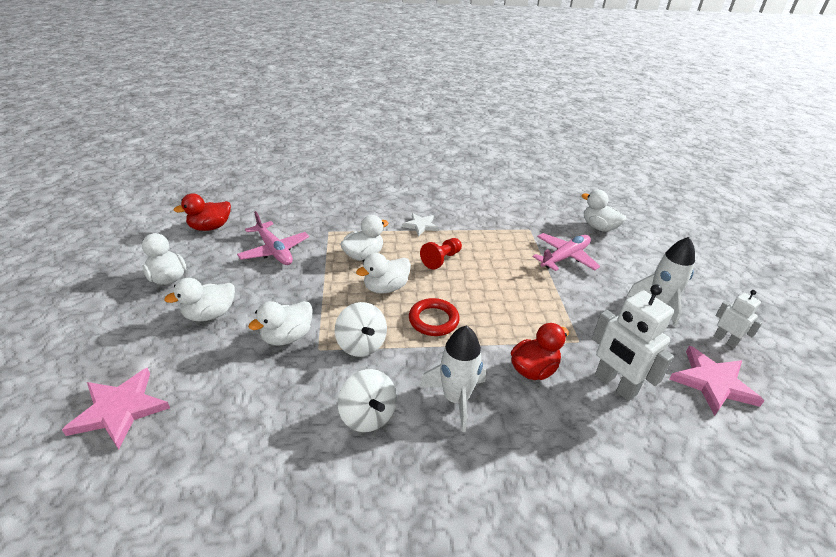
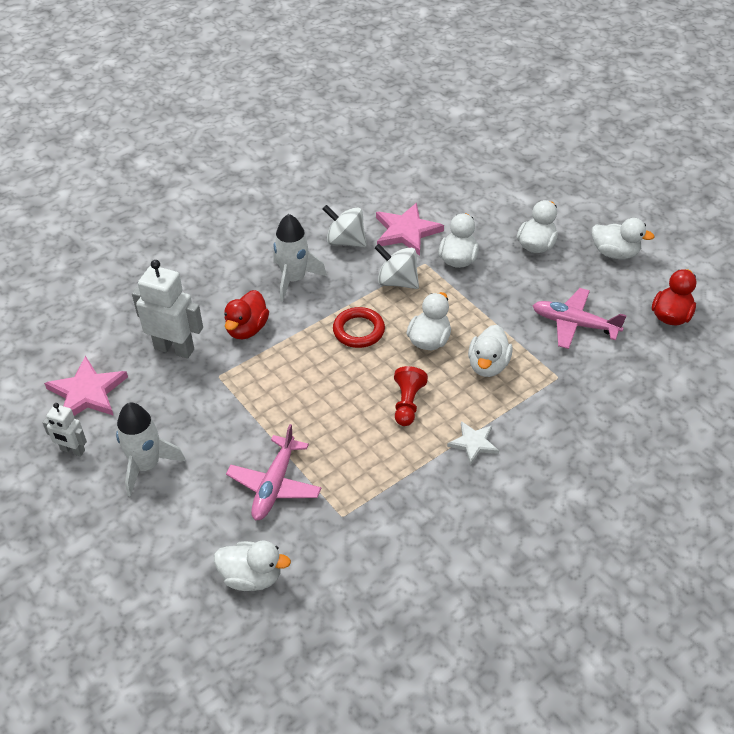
camera: 150 degrees right, 10 degrees up
pink star [62,368,170,450] -> pink star moved to [376,203,444,256]

